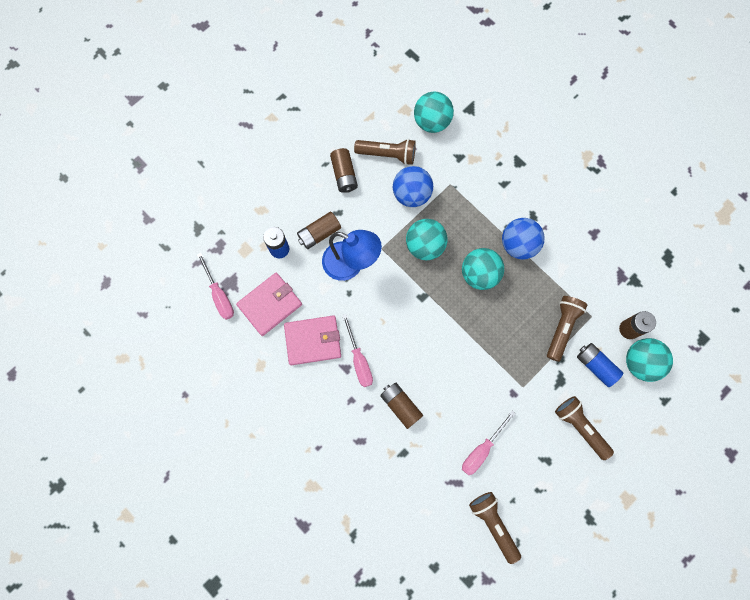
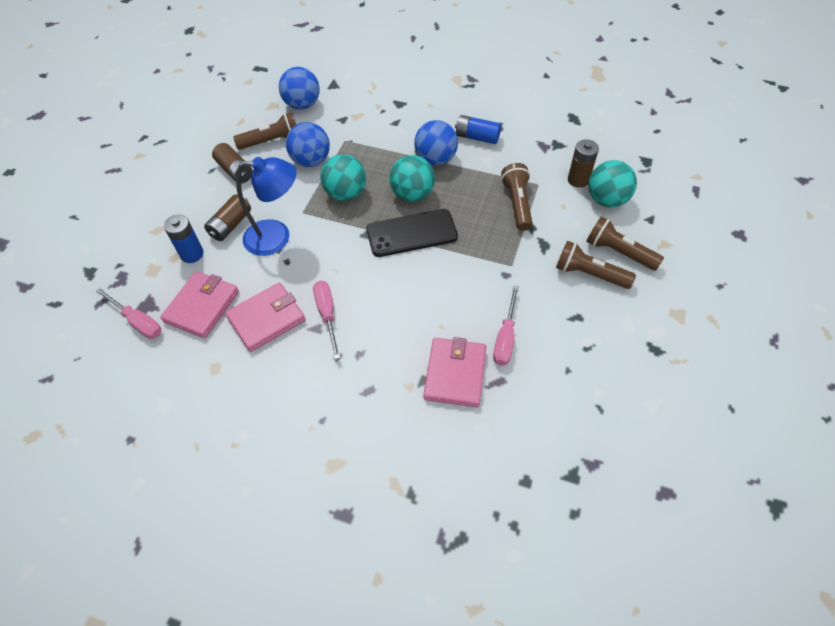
camera: 25 degrees left, 20 degrees down
pink screwdriver [342,314,373,387] -> pink screwdriver turned 150 degrees counterclockwise [313,281,340,359]
brown battery [380,383,423,429] -> none
turquoise ball [414,91,454,133] -> blue ball [279,67,320,110]
brown flashlight [469,492,521,564] -> brown flashlight moved to [586,216,664,271]
blue battery [577,343,623,387] -> blue battery moved to [455,115,501,144]
none -> black phone [366,209,458,257]
none -> pink wallet [423,337,486,407]

